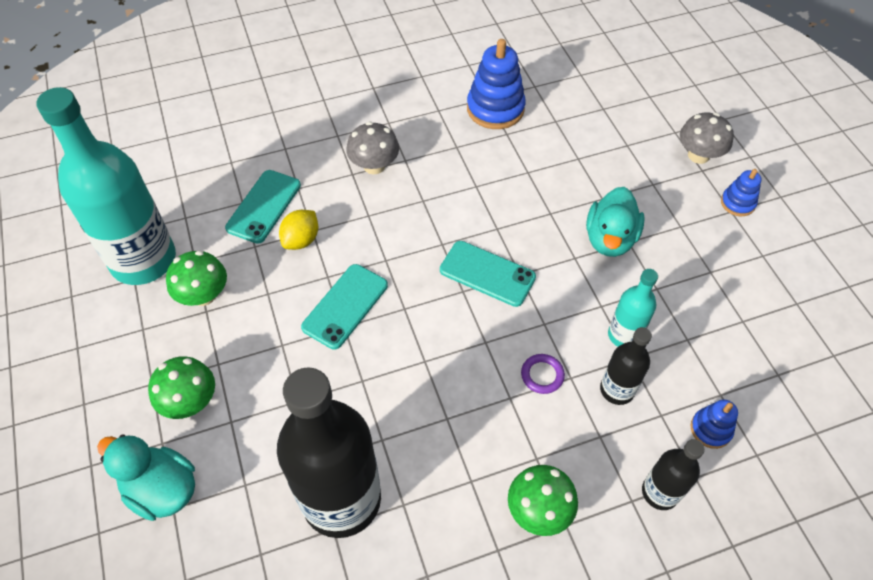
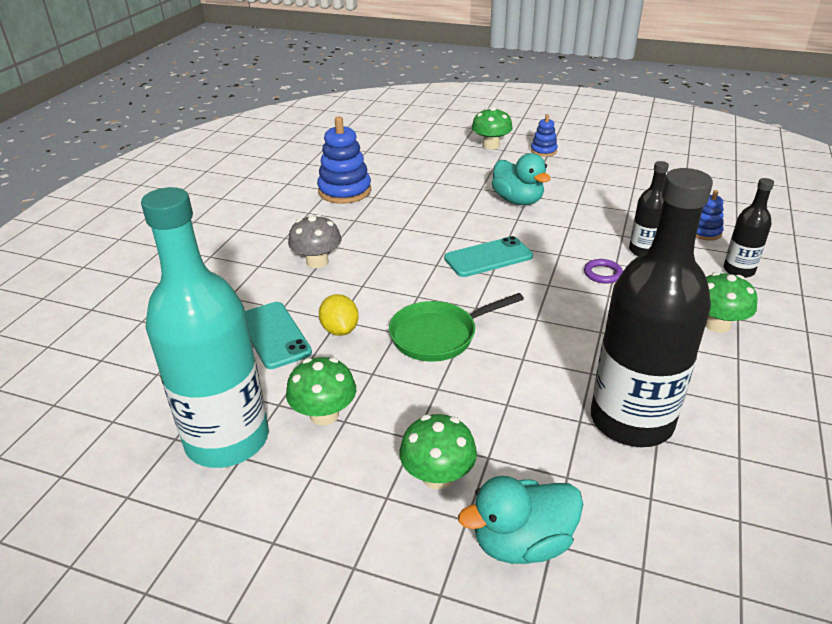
camera: 50 degrees left, 20 degrees down
turquoise phone [301,264,388,349] -> green pan [389,293,524,362]
turquoise bottle [608,269,658,347] -> none
grey mushroom [680,112,734,164] -> green mushroom [472,107,513,150]

